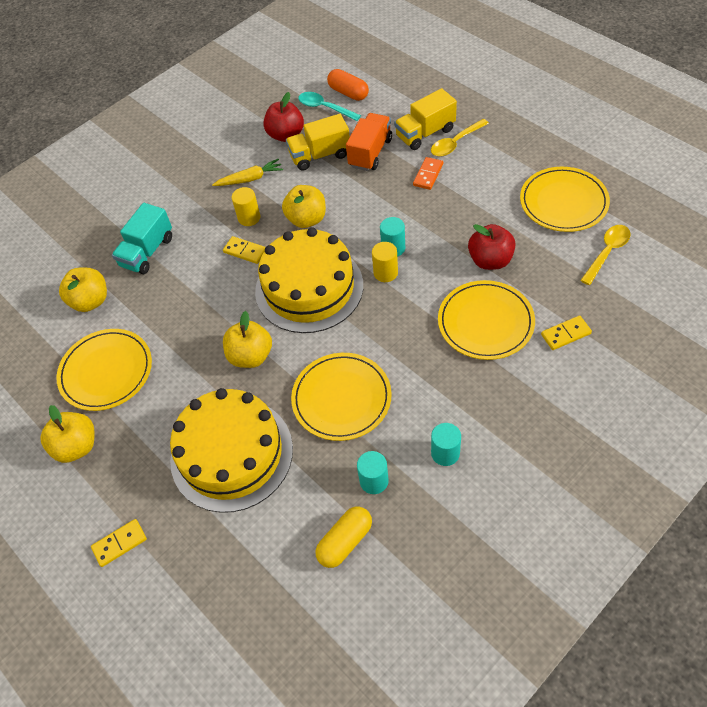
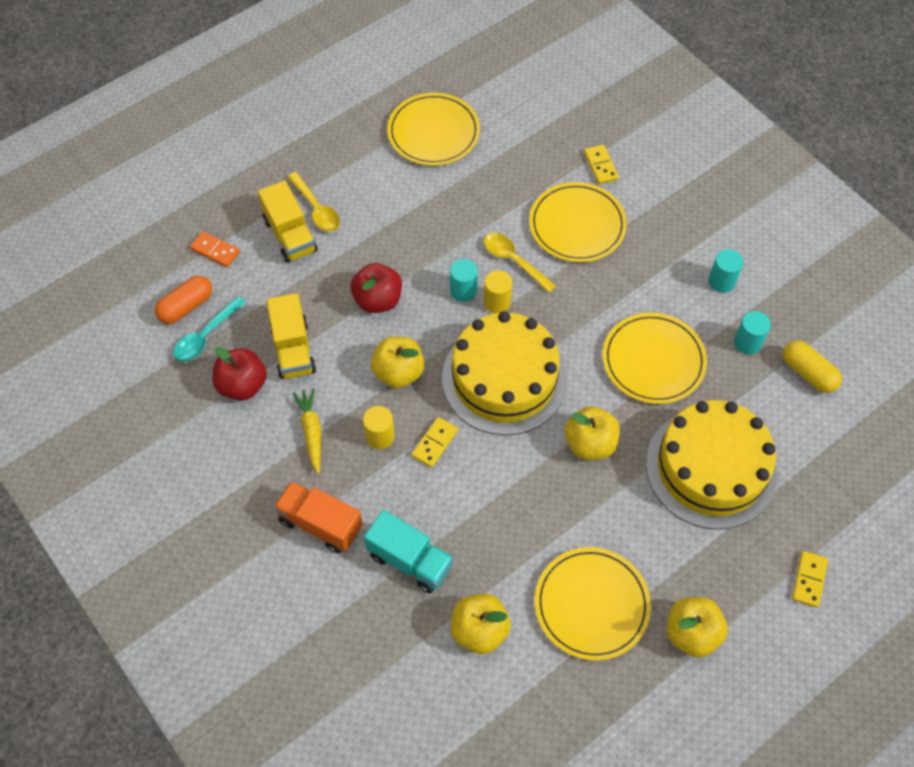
camera: 90 degrees left, 5 degrees up
yellow domino [91,519,147,567] -> yellow domino turned 45 degrees clockwise [792,551,828,608]
orange truck [346,113,392,171] -> orange truck moved to [273,481,363,553]
orange domino [413,157,443,190] -> orange domino moved to [190,231,240,267]
red apple [468,224,516,270] -> red apple moved to [350,263,402,313]
yellow spoon [580,225,631,285] -> yellow spoon moved to [484,233,556,293]

